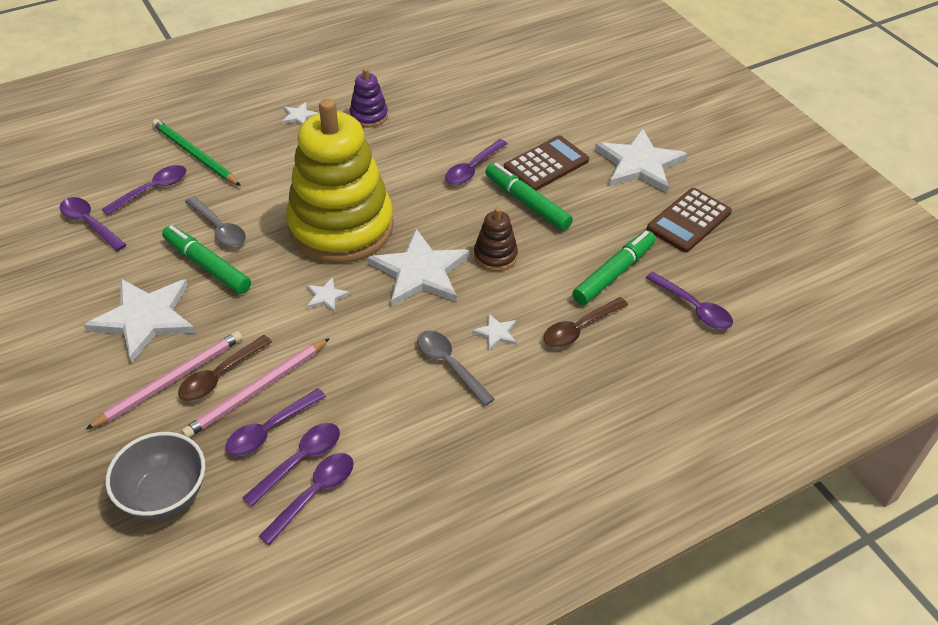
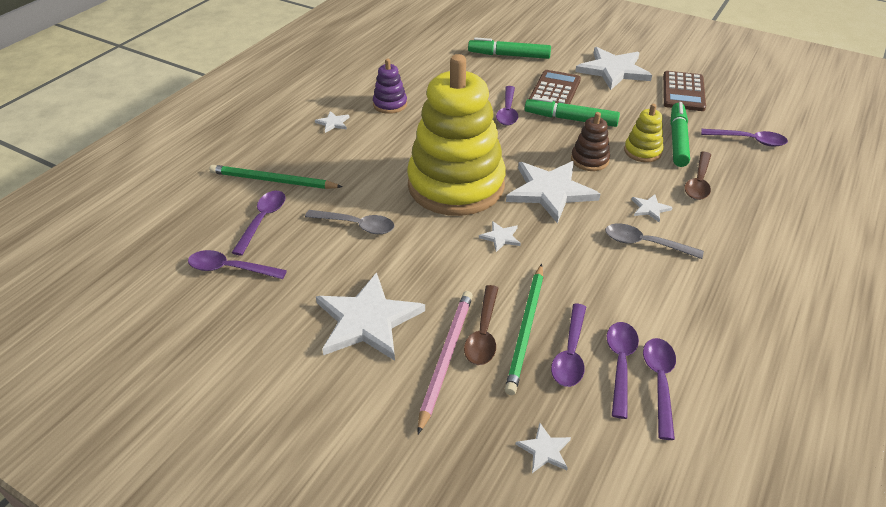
camera: 30 degrees left, 5 degrees down
grey bowl [106,432,205,520] -> white star [515,423,571,473]
green marker [162,225,251,294] -> green marker moved to [468,37,551,59]
pink pencil [181,338,330,438] -> green pencil [505,264,543,395]
none -> yellow stacking toy [624,104,664,162]

